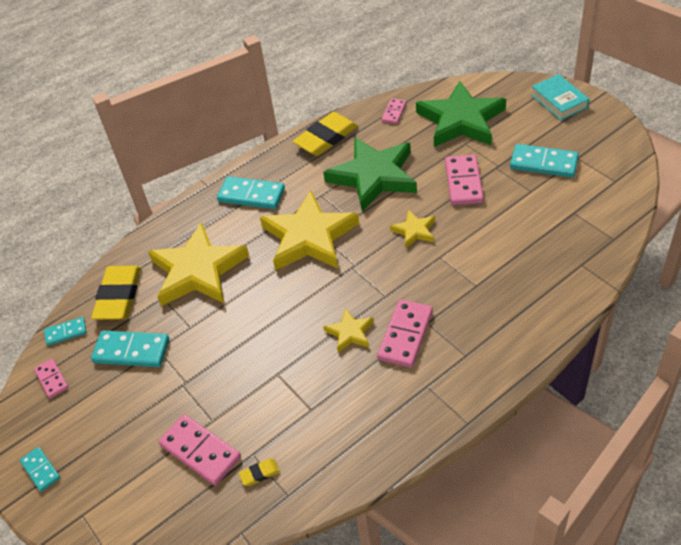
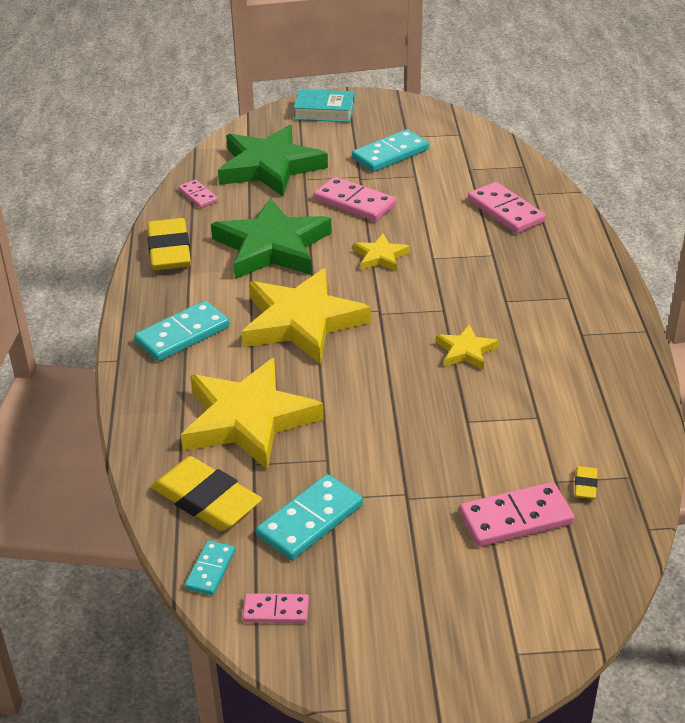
camera: 60 degrees left, 10 degrees down
turquoise domino [20,447,60,492] -> none
pink domino [377,299,433,368] -> pink domino moved to [468,182,546,233]

